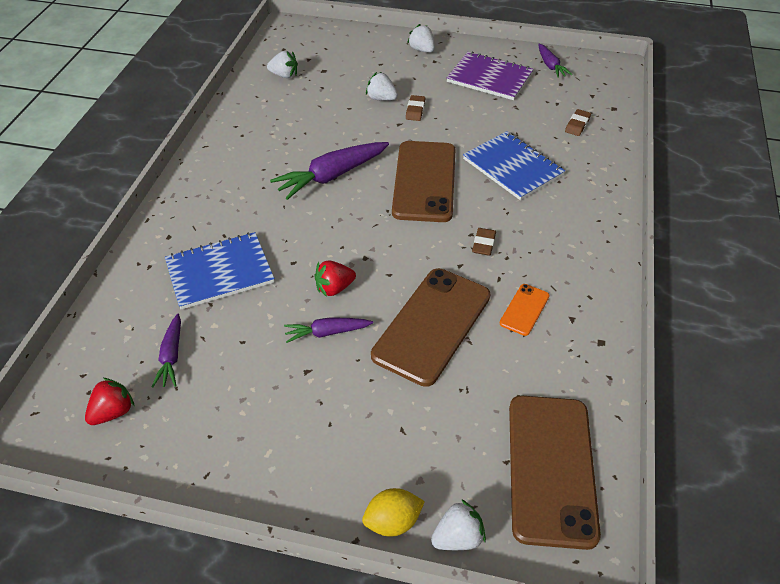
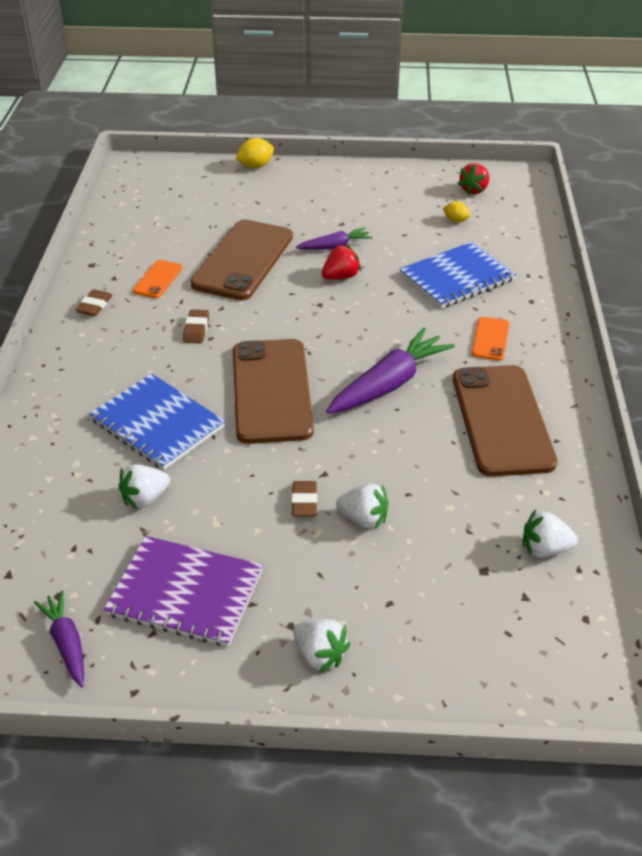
camera: 170 degrees right, 5 degrees down
purple carrot [152,314,181,387] -> yellow lemon [443,201,470,223]
white strawberry [431,499,486,550] -> white strawberry moved to [118,464,170,510]
brown phone [509,396,601,550] -> brown phone moved to [453,365,557,477]
brown eraser [565,109,591,136] -> brown eraser moved to [76,289,113,316]
none -> orange phone [472,317,510,361]

